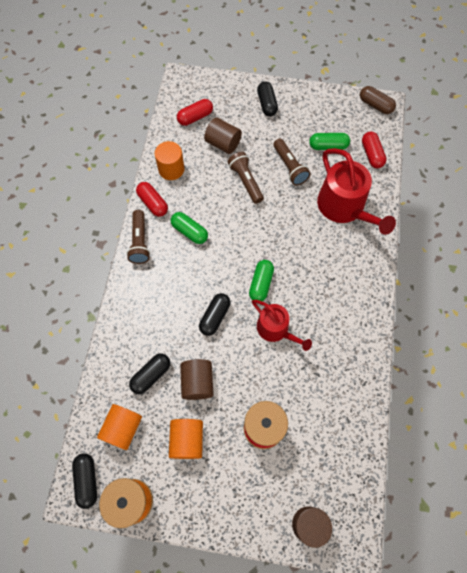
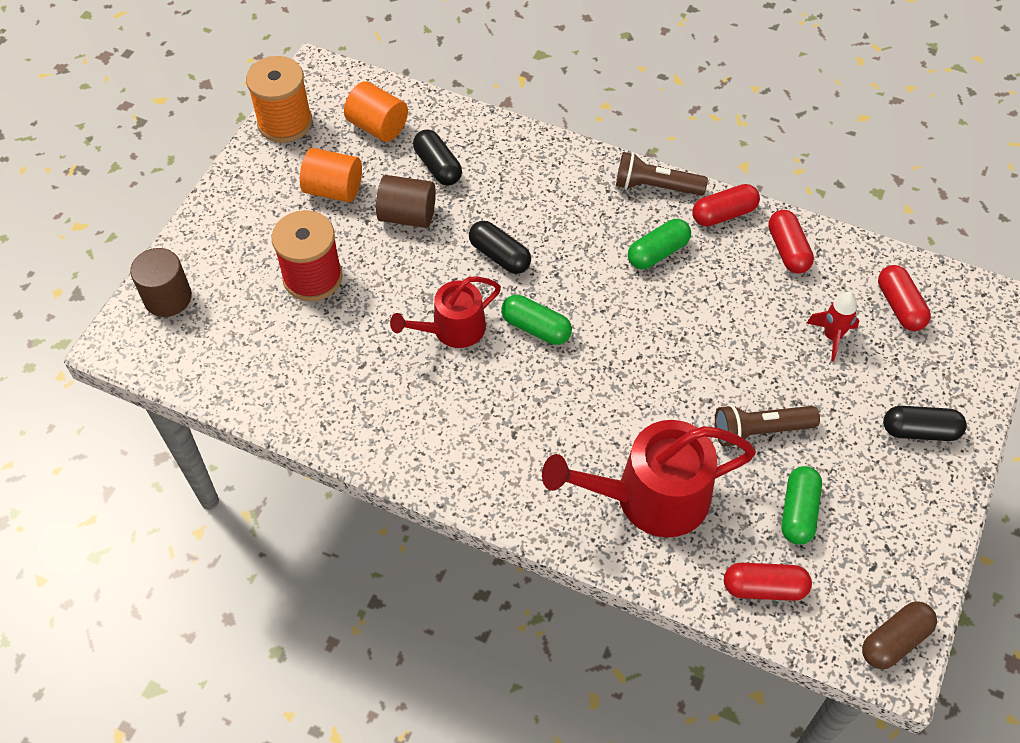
camera: 105 degrees right, 10 degrees down
black capsule [72,453,97,509] -> none
orange cylinder [155,141,184,180] -> red capsule [768,210,814,274]
brown cylinder [204,118,242,154] -> red rocket [807,292,860,361]
brown flashlight [227,152,264,204] -> none

